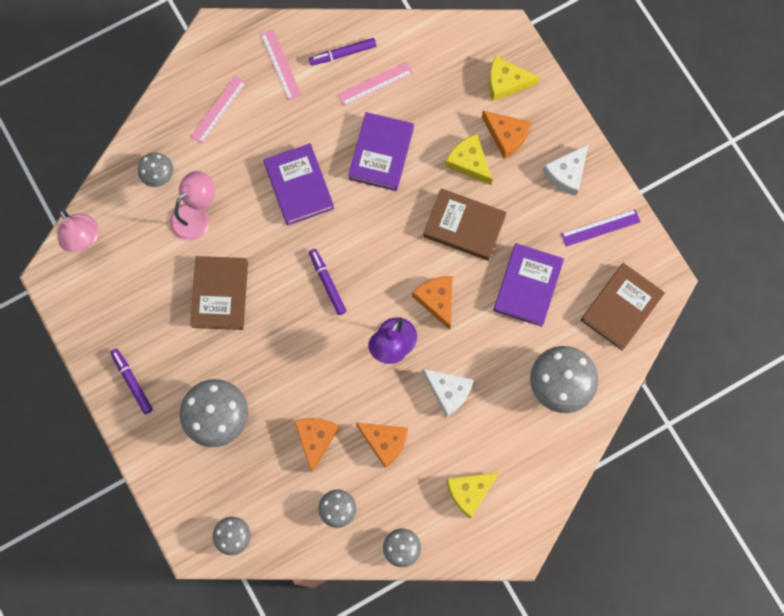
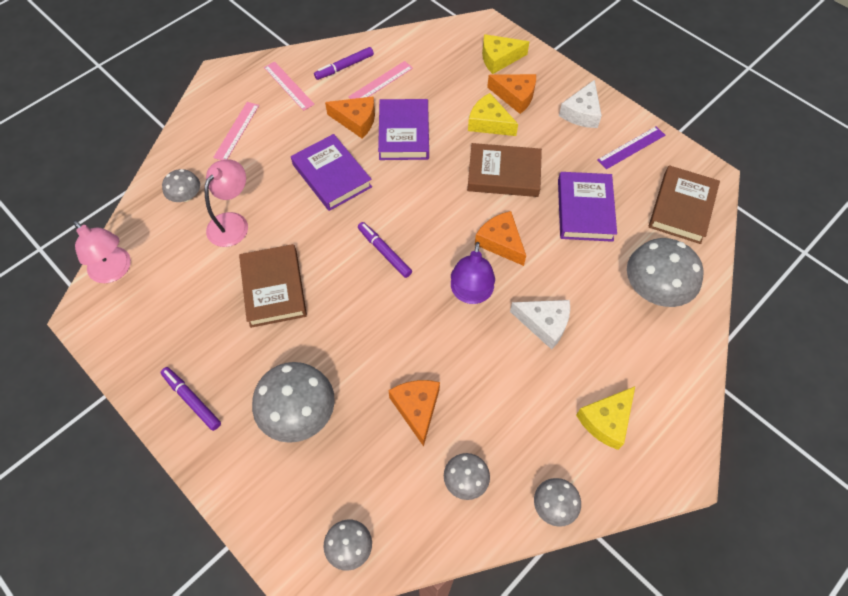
camera: 15 degrees left, 15 degrees down
orange cheese [356,423,408,468] -> orange cheese moved to [325,96,375,138]

